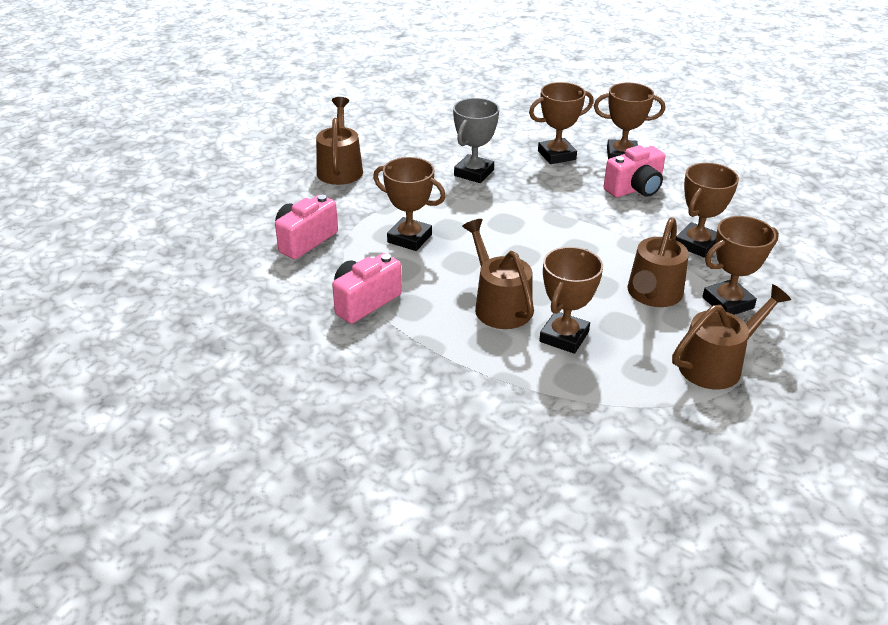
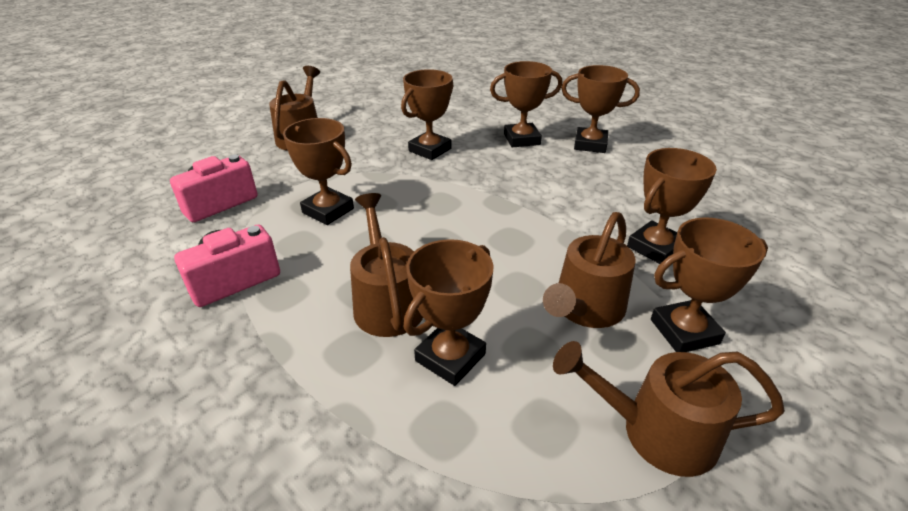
camera: 10 degrees right, 0 degrees up
grey trophy [453,98,499,183] -> brown trophy [401,69,453,160]
pink camera [603,145,665,198] -> none
brown watering can [672,284,791,390] -> brown watering can turned 150 degrees counterclockwise [553,341,785,477]

